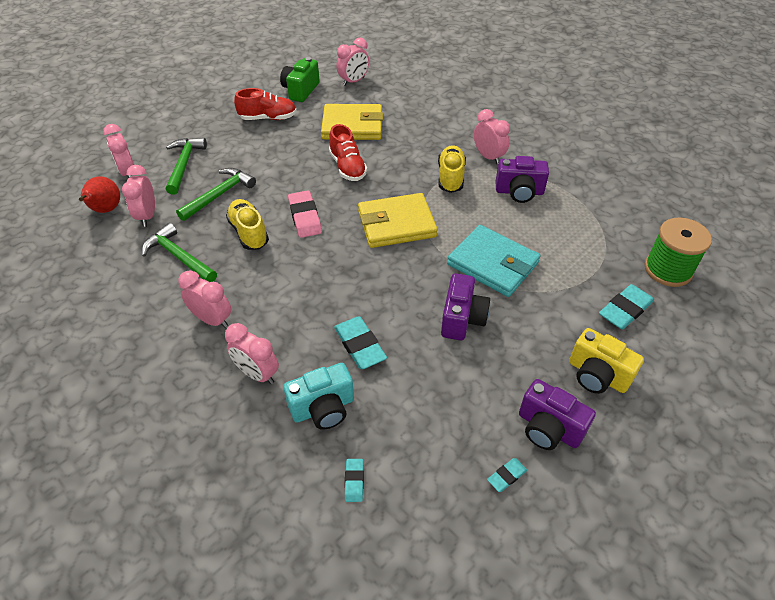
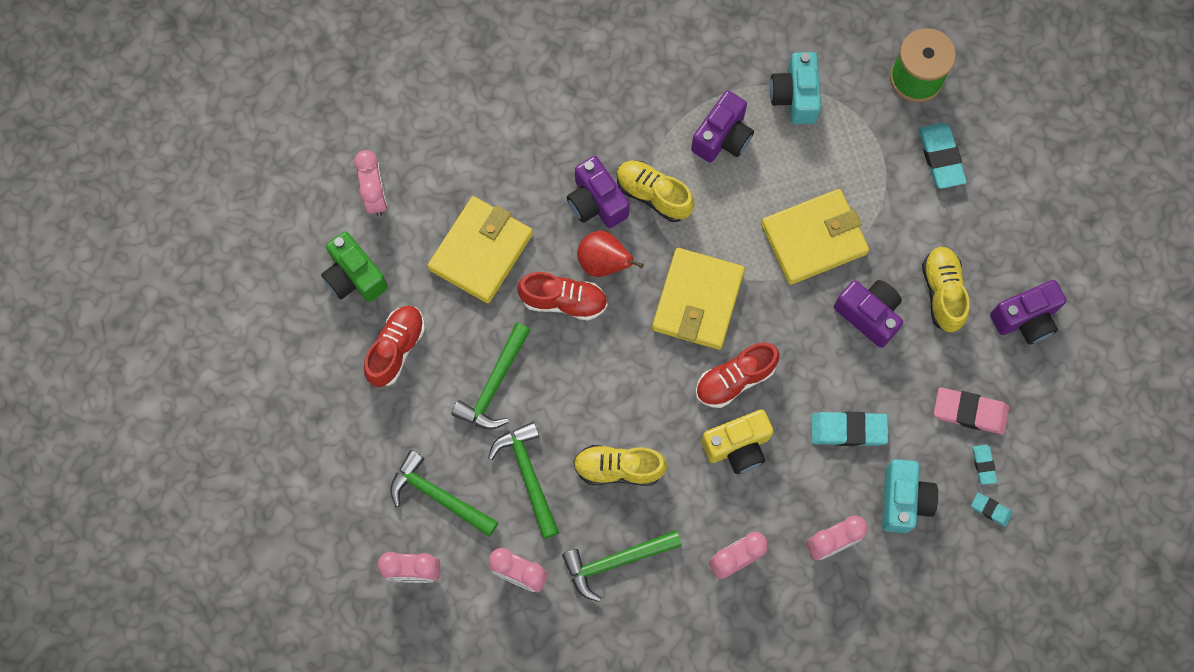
camera: 60 degrees left, 25 degrees up
red pear [79,177,120,213] -> red pear moved to [577,231,643,277]
pink eraser [288,190,322,238] -> pink eraser moved to [934,387,1009,435]
turquoise wallet [447,225,540,297] -> yellow wallet [761,189,869,285]
pink clock [474,109,510,165] -> none
turquoise eraser [487,458,527,492] -> turquoise eraser moved to [972,445,997,485]
yellow camera [569,328,644,394] -> yellow camera moved to [701,409,774,474]
none -> green hammer [451,323,531,429]
none -> purple camera [567,156,630,228]
none -> red shoe [696,343,779,408]
none -> turquoise camera [770,52,821,124]
none -> yellow shoe [922,246,970,332]

